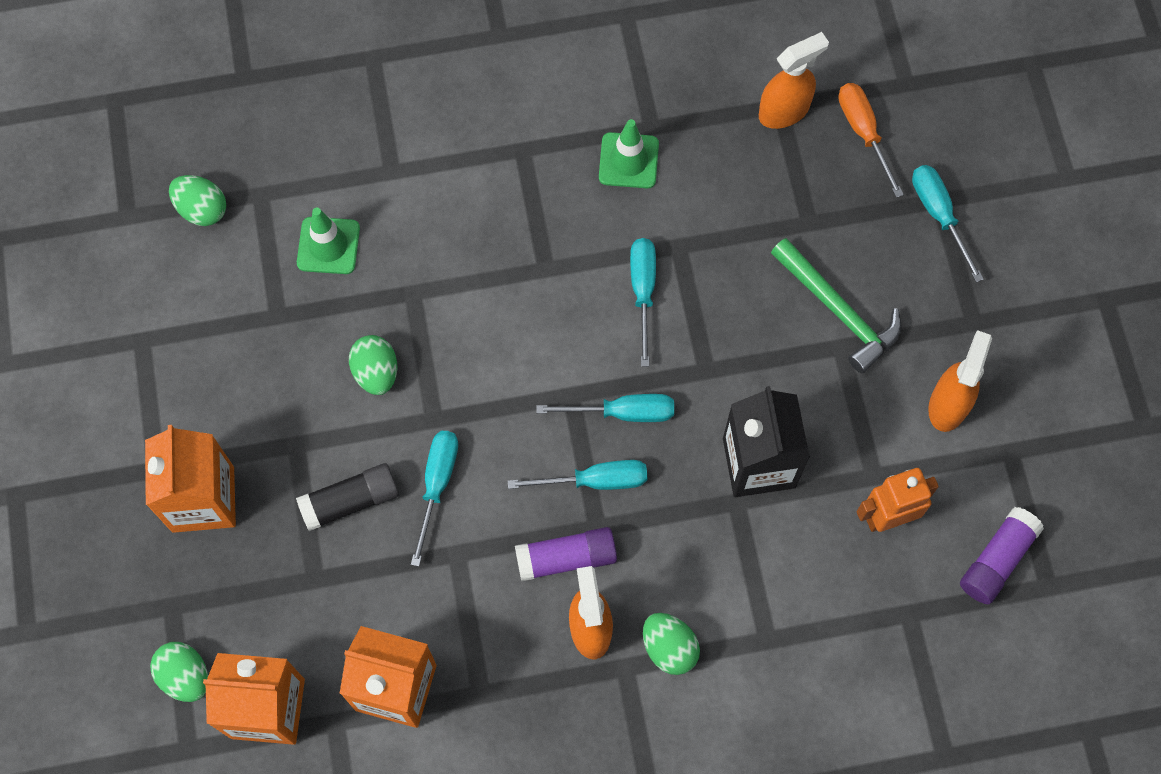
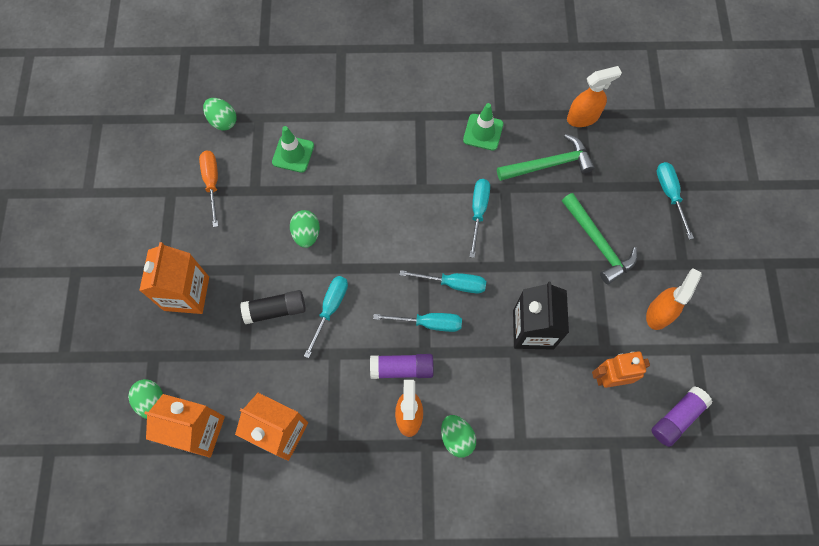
camera: 10 degrees right, 0 degrees up
orange screwdriver [838,83,904,198] -> orange screwdriver moved to [199,150,218,227]
none -> green hammer [497,134,594,181]

